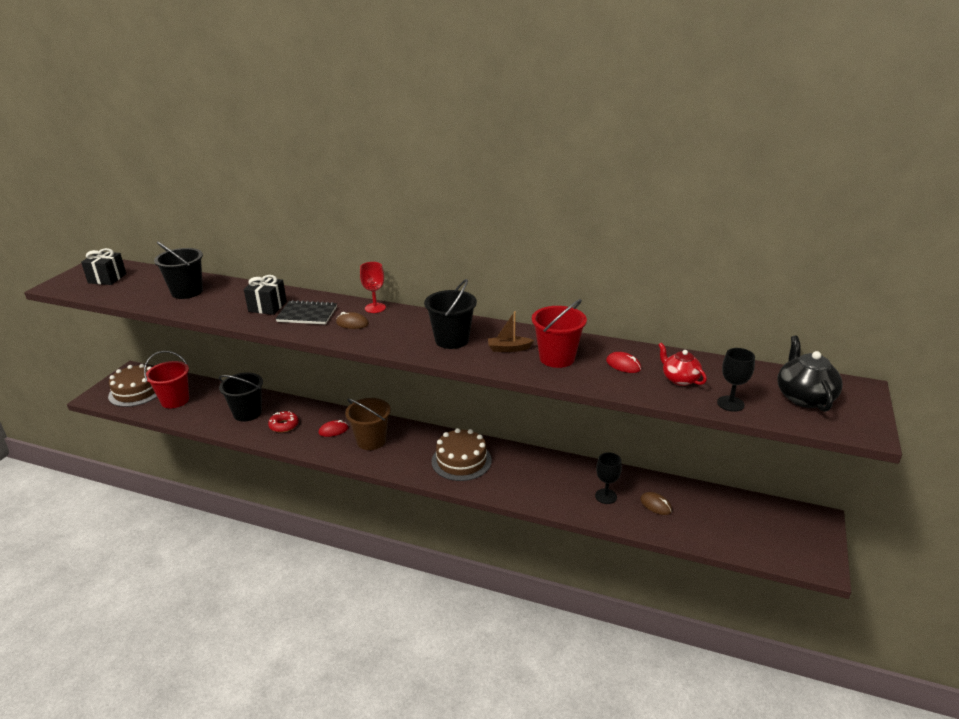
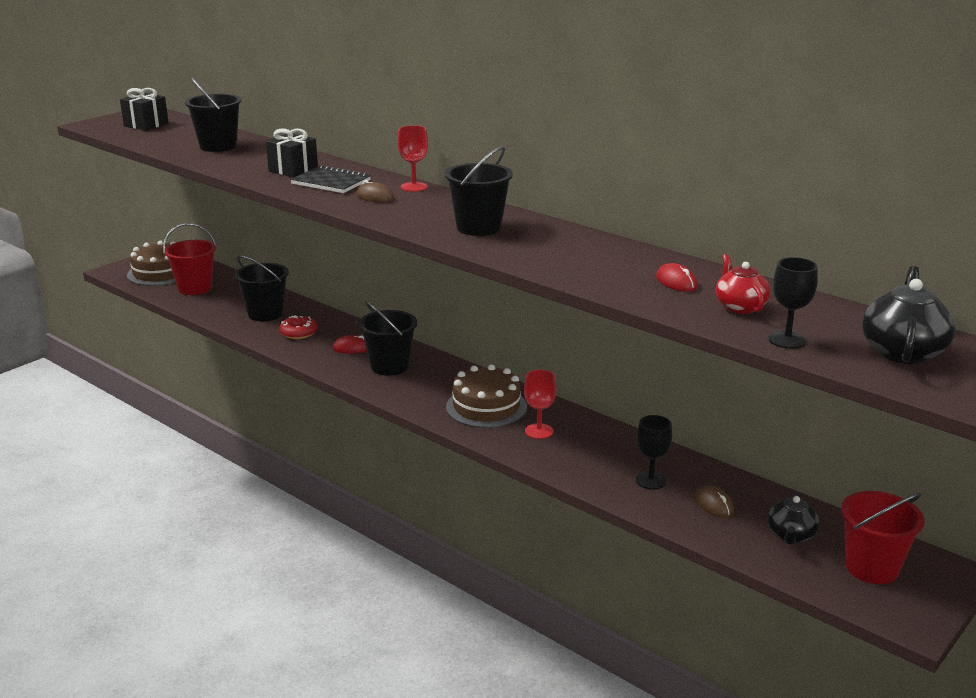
camera: 20 degrees right, 5 degrees down
brown bucket [345,398,391,450] -> black bucket [359,301,417,376]
brown boat [488,311,534,352] -> none
red bucket [532,299,587,368] -> red bucket moved to [841,491,925,584]
none -> red goblet [524,370,556,439]
none -> black teapot [767,493,819,545]

